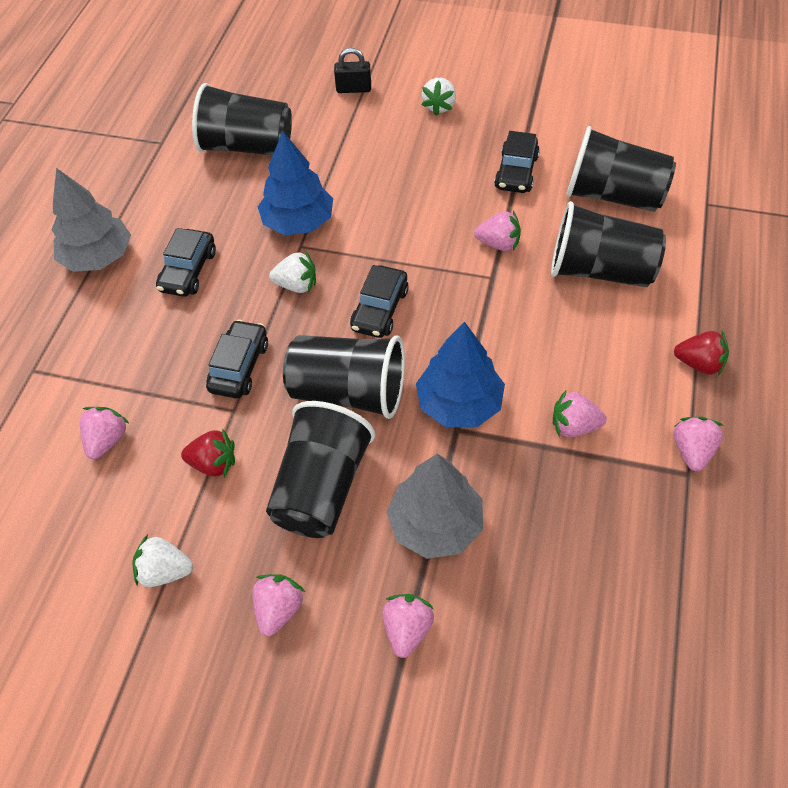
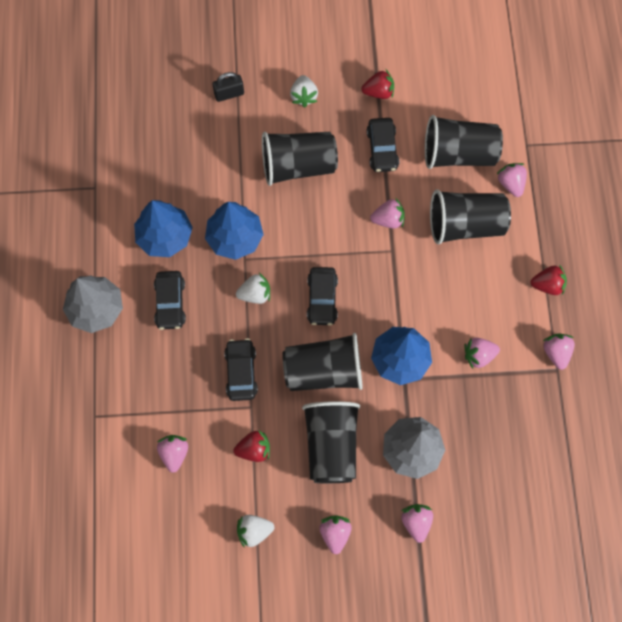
camera: 20 degrees left, 15 degrees up
black cup [192,83,292,156] -> black cup moved to [262,132,338,186]
none -> blue tree [134,200,193,257]
none -> red strawberry [361,70,394,99]
none -> pink strawberry [497,163,527,197]

